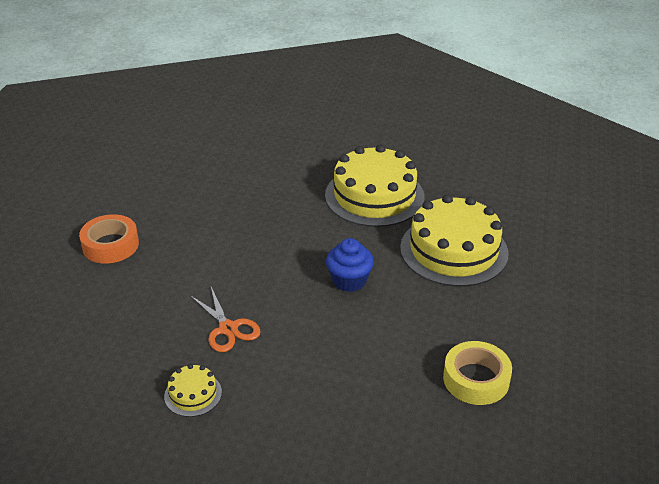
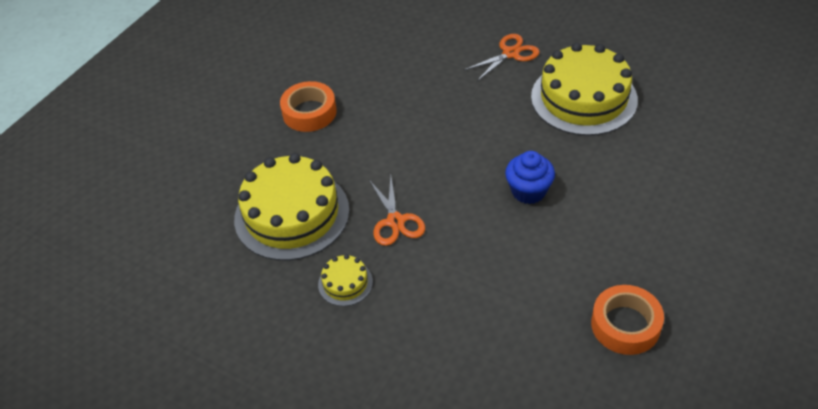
camera: 20 degrees right, 10 degrees up
yellow cake [400,194,508,287] -> yellow cake moved to [234,153,350,261]
yellow tape [443,341,512,405] -> orange tape [591,285,664,355]
none -> orange scissors [464,34,540,81]

